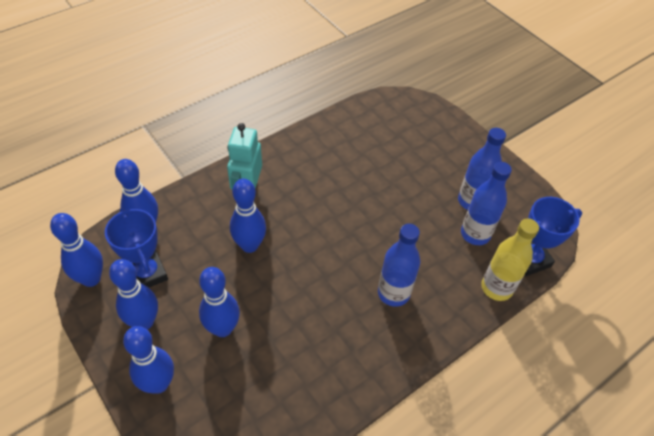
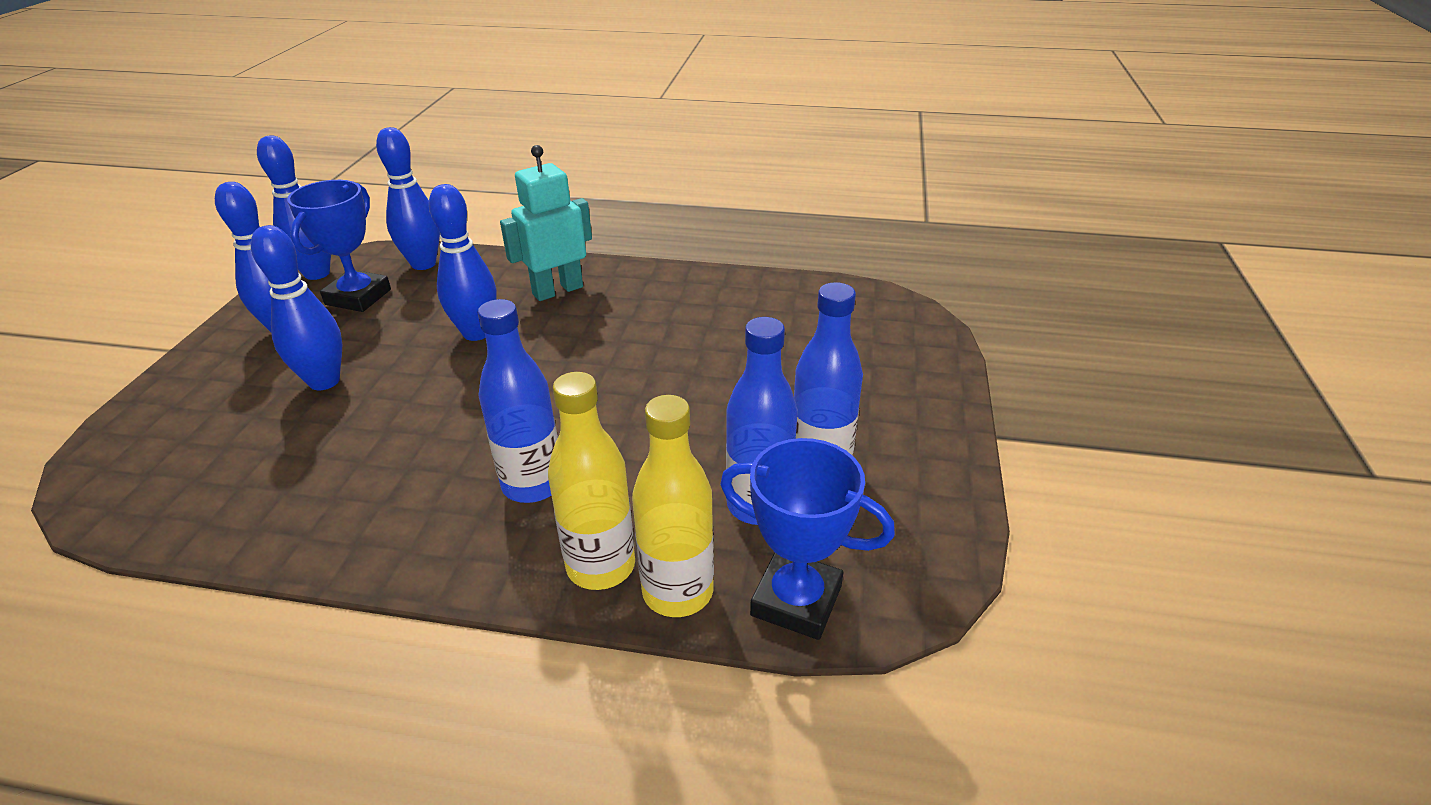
camera: 50 degrees right, 15 degrees down
blue bowling pin [123,326,174,394] -> none
none -> yellow bottle [548,372,635,590]

